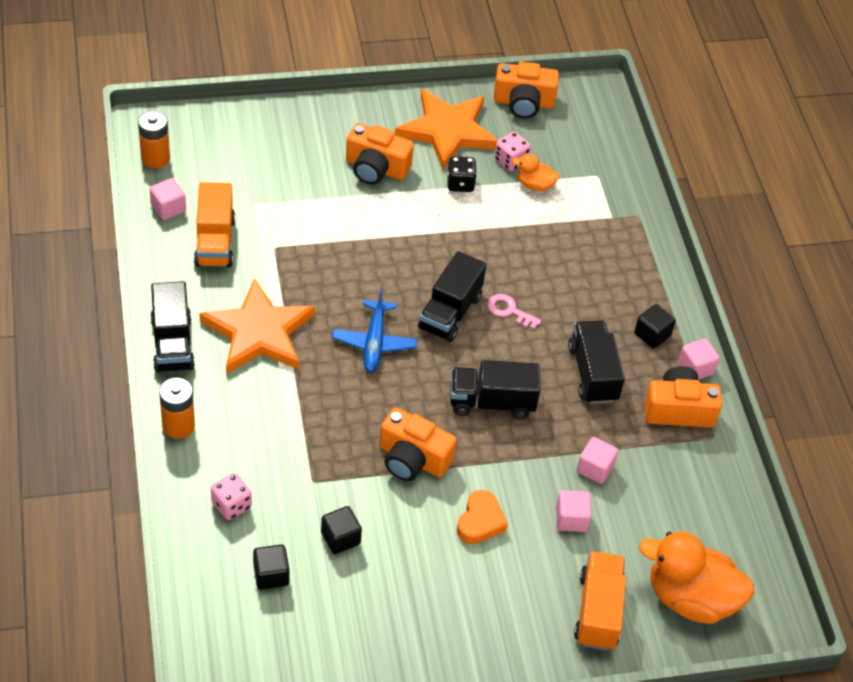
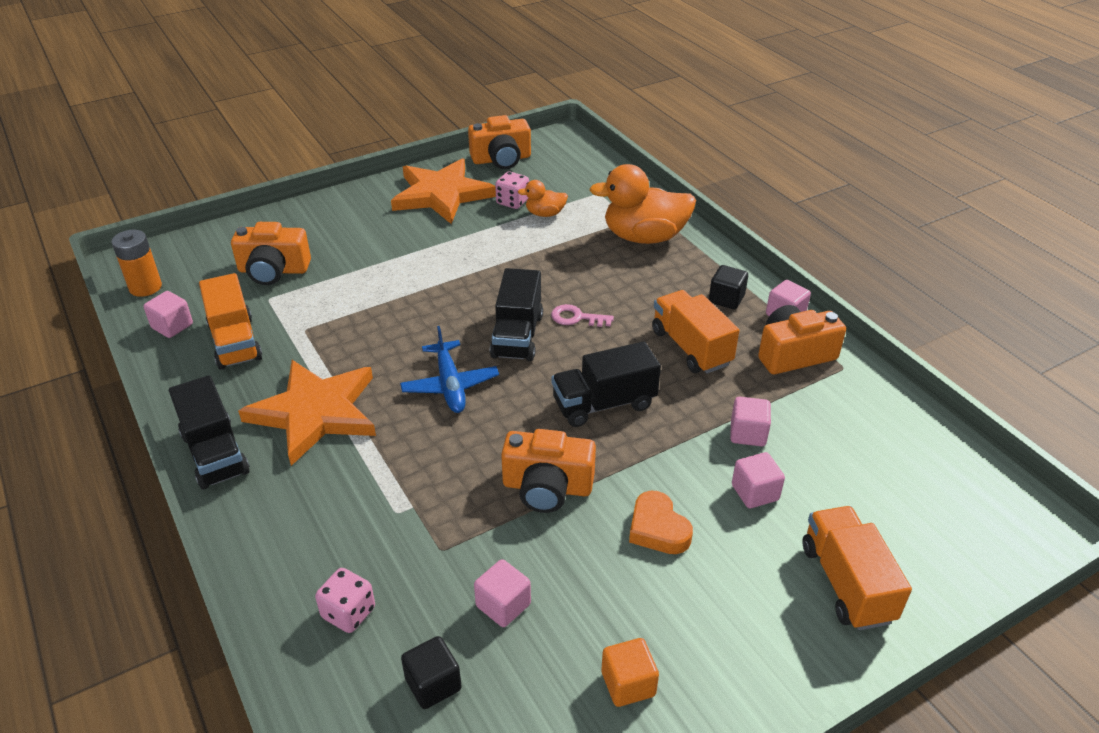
camera: 15 degrees left, 10 degrees down
orange battery [159,378,195,439] -> none
black cube [321,506,362,554] -> pink cube [474,559,531,627]
orange camera [346,123,414,185] -> orange camera moved to [231,222,311,285]
black dice [447,156,477,192] -> none
orange heart [457,490,508,544] -> orange heart turned 150 degrees clockwise [629,491,693,554]
black truck [568,320,625,404] -> orange truck [652,290,739,374]
orange duck [639,532,755,624] -> orange duck moved to [589,164,696,244]
none -> orange cube [601,638,659,707]

